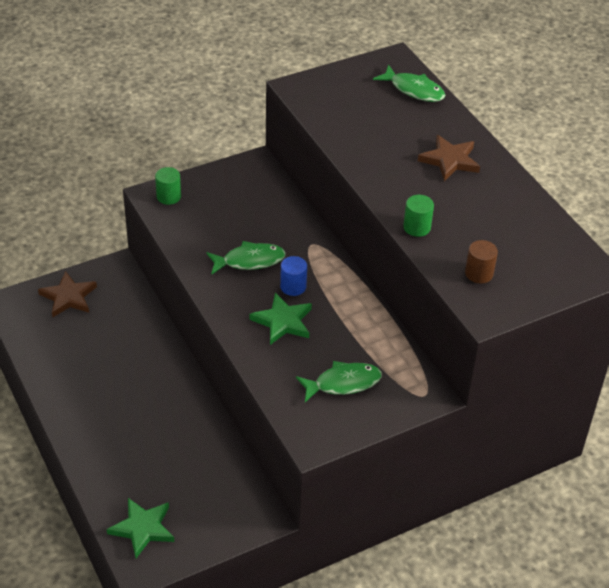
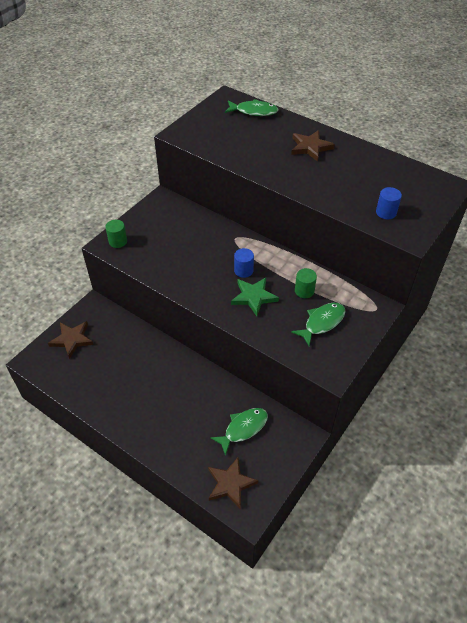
camera: 25 degrees left, 5 degrees up
green star [107,498,174,558] -> brown star [208,457,258,509]
green fish [206,241,286,275] -> green fish moved to [210,408,268,456]
green cylinder [403,195,434,237] -> green cylinder moved to [295,268,317,298]
brown cylinder [465,240,498,283] -> blue cylinder [376,187,402,219]

